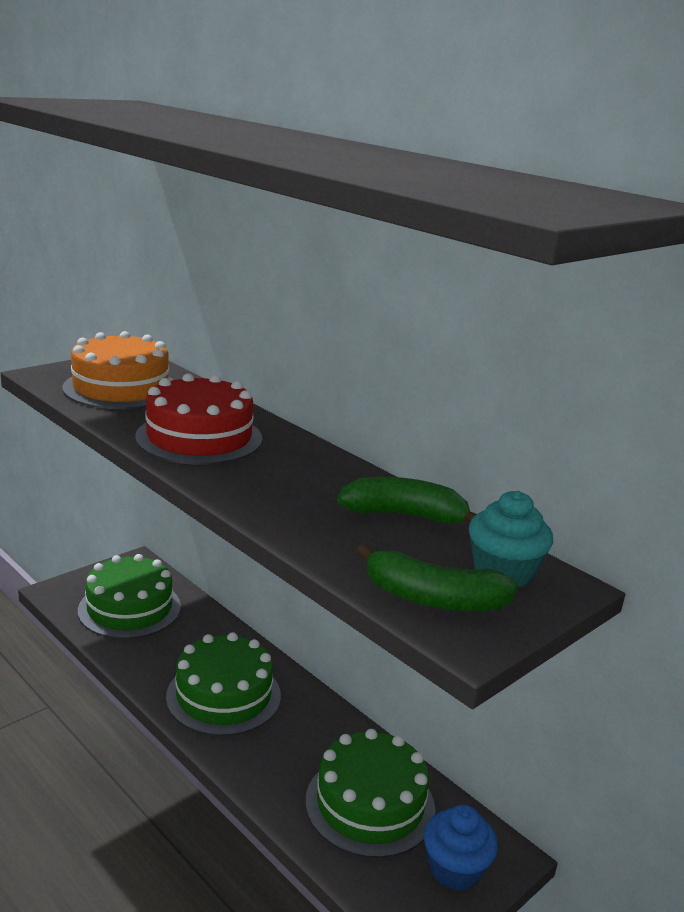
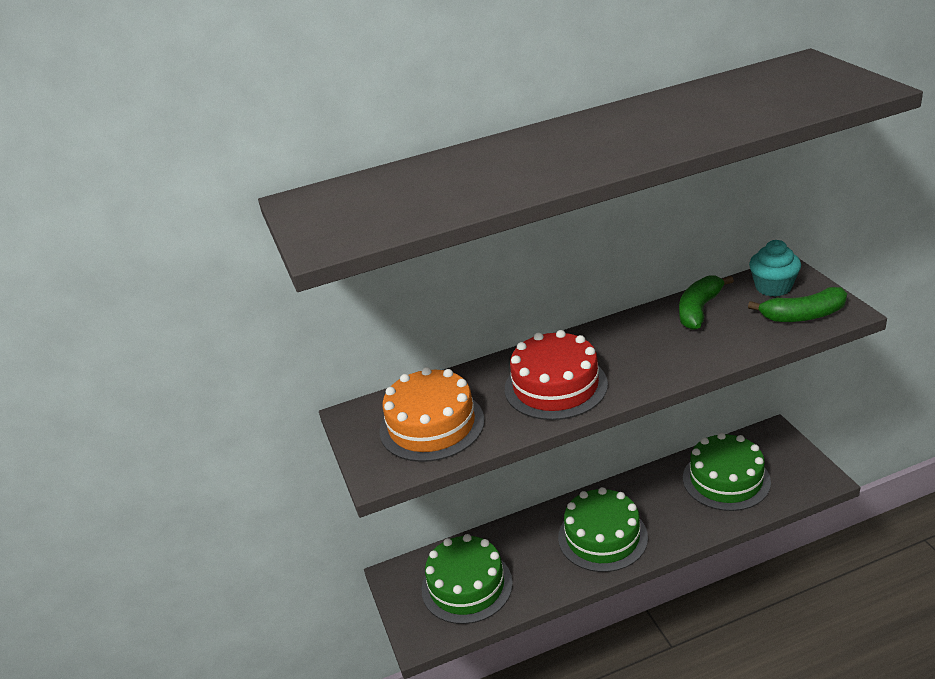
camera: 60 degrees left, 10 degrees up
green banana [356,544,518,612] -> green banana turned 45 degrees clockwise [748,287,847,322]
blue cupcake [424,805,498,891] -> none

